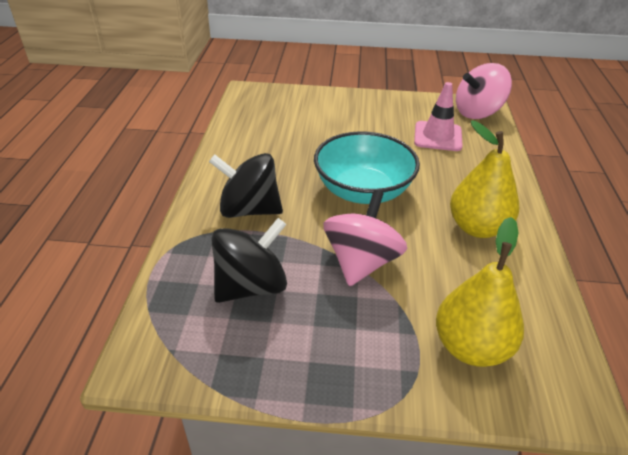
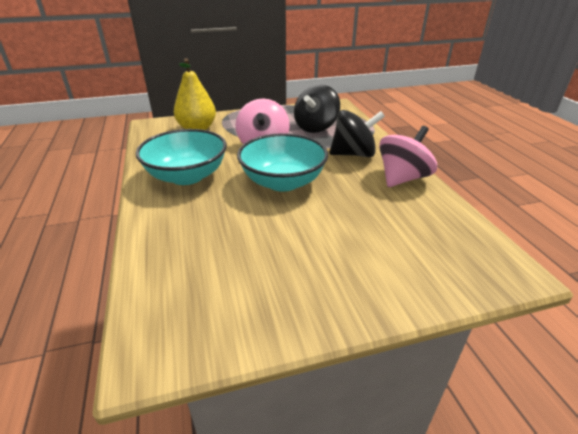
camera: 160 degrees right, 5 degrees down
pink traffic cone [414,82,463,151] -> none
yellow pear [450,120,519,238] -> turquoise bowl [136,129,227,185]
pink spinning top [456,63,512,119] -> pink spinning top moved to [379,126,437,187]

